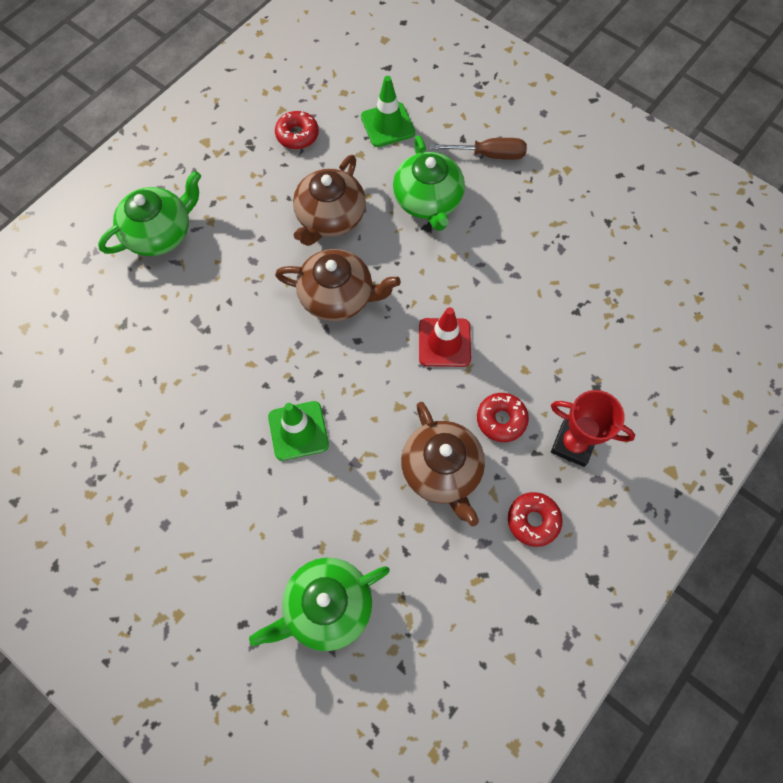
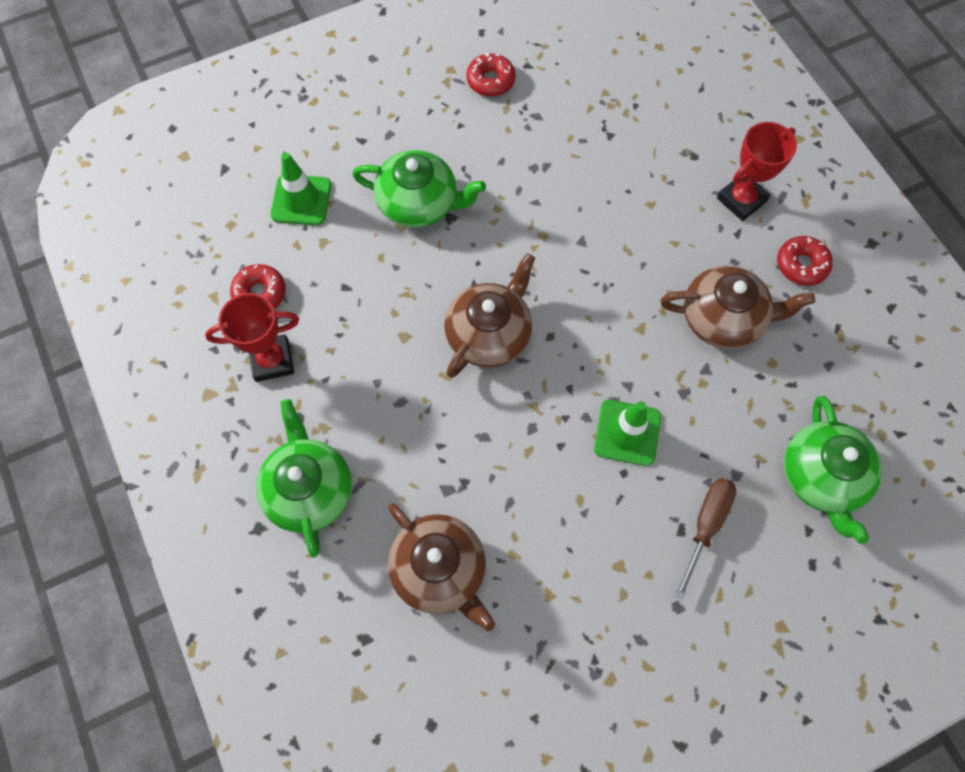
camera: 65 degrees left, 0 degrees up
brown teapot [293,155,366,246] -> brown teapot moved to [388,503,495,631]
red traffic cone [419,307,471,367] -> none
brown screwdriver [431,138,527,160] -> brown screwdriver moved to [674,478,736,600]
red donut [477,393,529,442] -> red donut moved to [467,53,515,97]
none -> red trophy [205,293,299,382]

